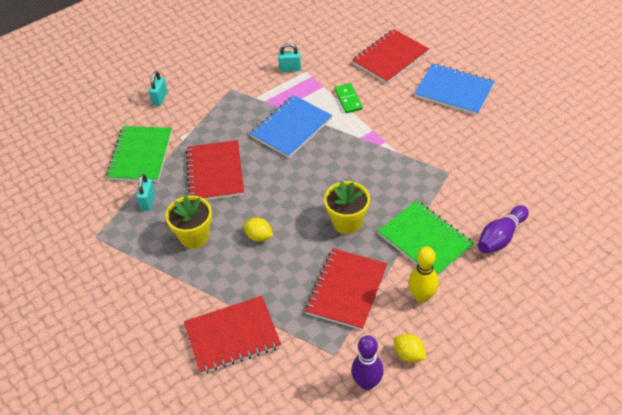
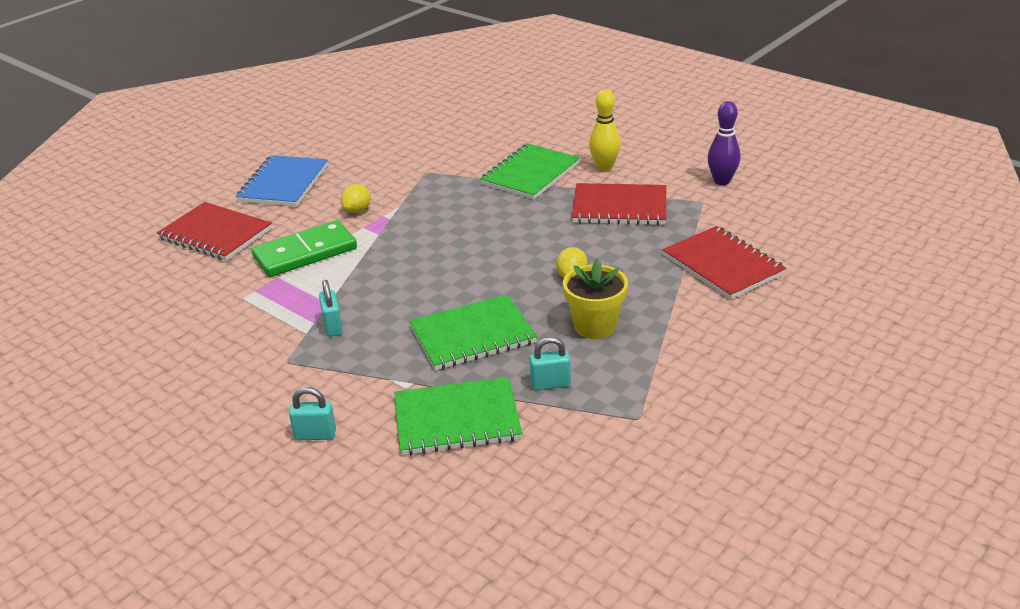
camera: 105 degrees left, 15 degrees down
red notebook [185,140,244,200] -> green notebook [409,294,537,370]
blue notebook [250,95,332,158] -> none
turquoise padlock [278,43,301,72] -> turquoise padlock moved to [319,280,343,337]
yellow flower pot [324,181,370,234] -> none
green domino [334,83,363,113] -> green domino [252,220,357,277], size x1.80
yellow lemon [394,334,426,362] -> yellow lemon moved to [341,184,371,213]
purple bowling pin [478,205,529,254] -> none

